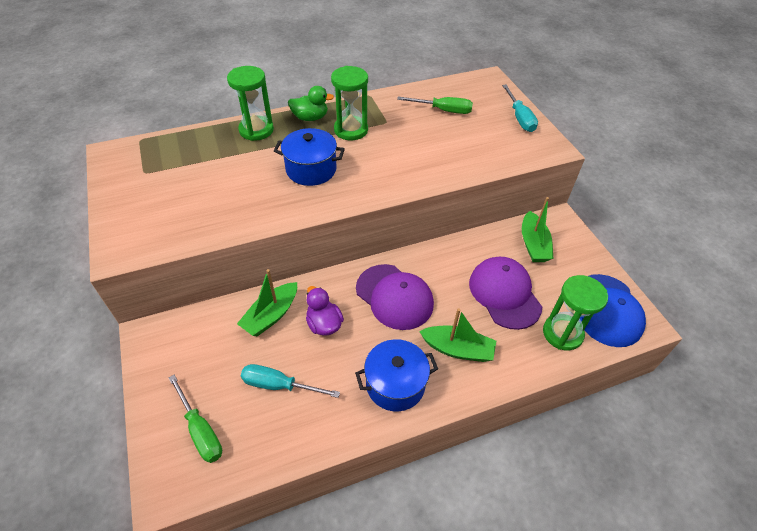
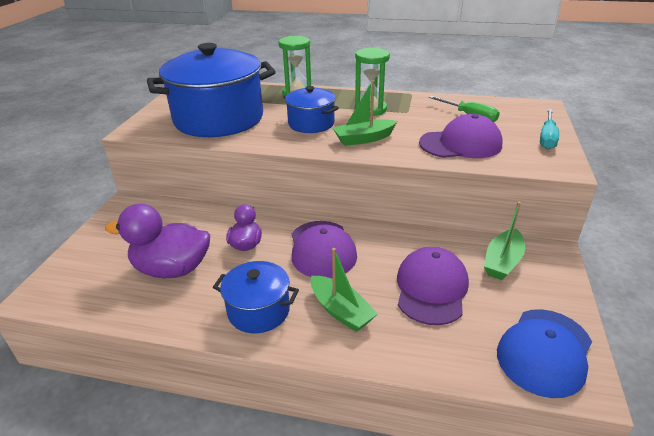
camera: 35 degrees right, 15 degrees down
green screwdriver [169,375,222,463] -> none
green boat [237,269,297,336] -> green boat moved to [333,80,397,146]
turquoise screwdriver [241,364,340,398] -> purple duck [105,204,210,278]
green duck [288,86,334,121] -> none
green hourglass [543,275,608,351] -> none
none -> blue pot [147,43,276,137]
none -> purple cap [419,114,502,158]

